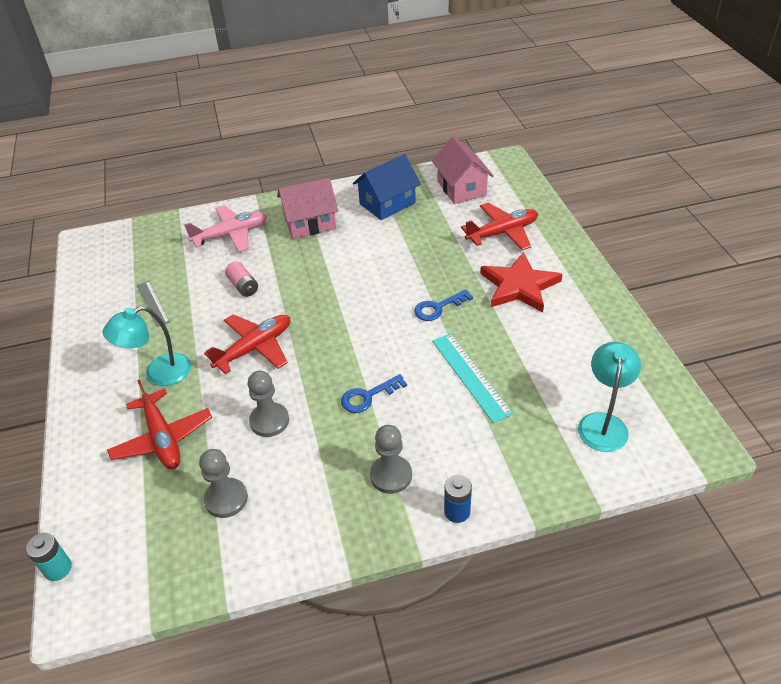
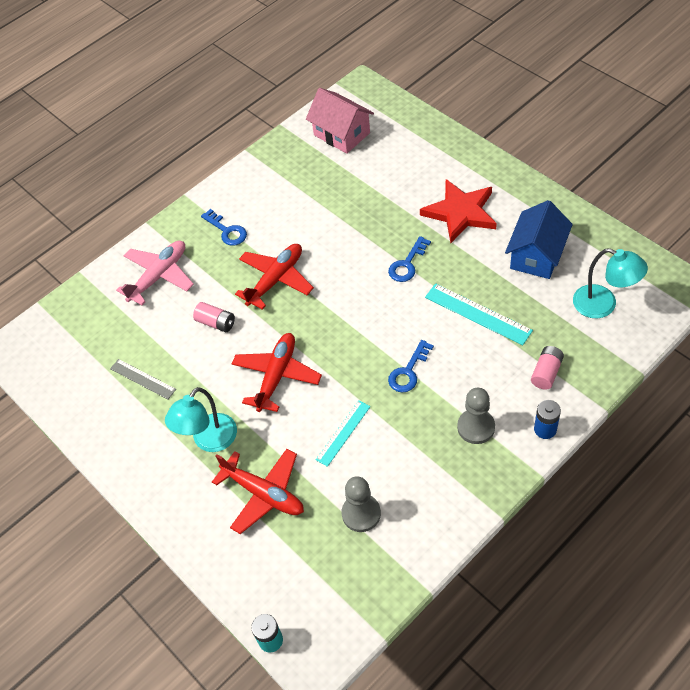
camera: 25 degrees left, 10 degrees up
grey pawn [248,371,289,437] -> turquoise ruler [316,400,371,467]
pink house [277,177,338,239] -> blue key [201,209,247,246]
blue house [353,154,420,220] -> blue house moved to [505,200,573,279]
red plane [461,203,538,250] -> red plane moved to [235,244,314,310]
turquoise lamp [578,342,641,452] -> turquoise lamp turned 135 degrees clockwise [573,248,648,318]
none -> pink battery [531,346,564,390]

